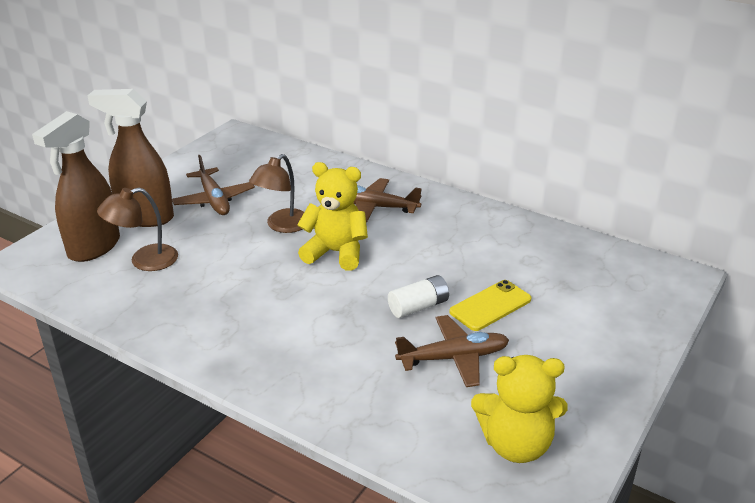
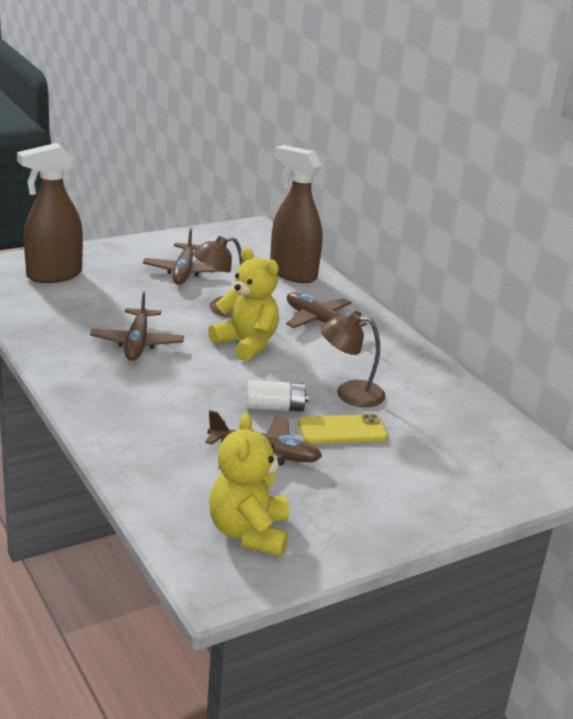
camera: 25 degrees right, 5 degrees down
brown spray bottle [87,89,174,227] -> brown spray bottle moved to [270,145,323,283]
brown lamp [97,188,178,271] -> brown lamp moved to [321,312,386,407]
yellow teddy bear [471,355,567,463] -> yellow teddy bear turned 60 degrees clockwise [209,413,289,557]
none -> brown plane [90,291,184,361]

